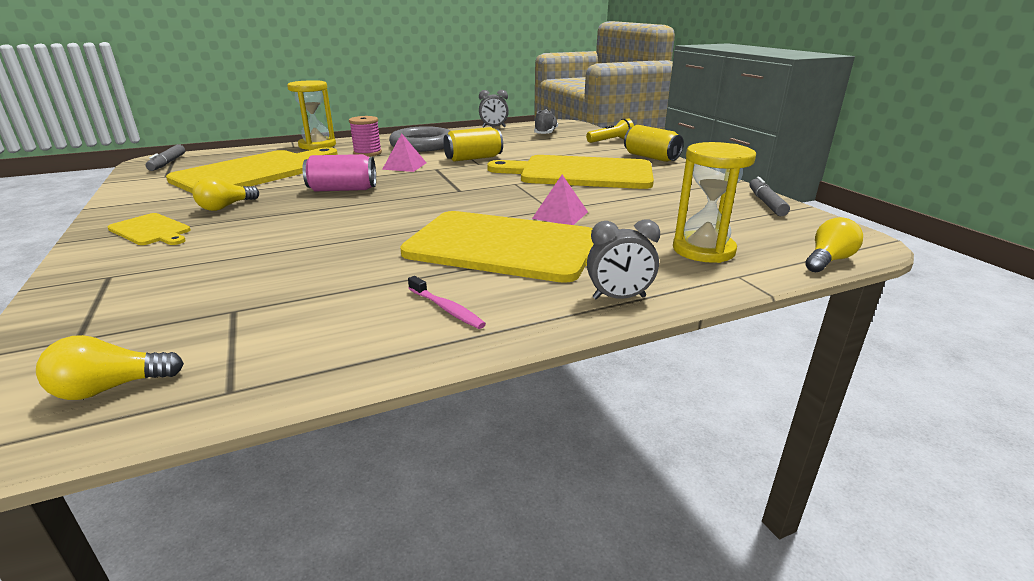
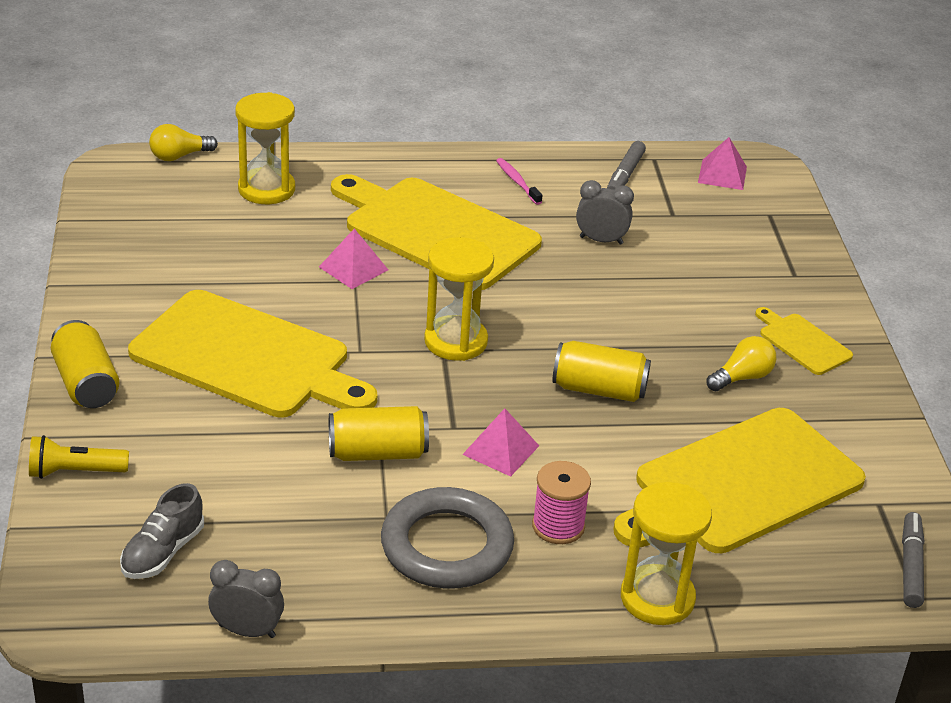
camera: 165 degrees left, 10 degrees up
yellow light bulb [36,335,184,400] -> pink pyramid [698,137,747,190]
pink can [302,154,376,191] -> yellow can [552,341,651,402]
grey clock [587,219,660,300] -> grey clock moved to [576,180,634,244]
grey marker [750,177,790,216] -> grey marker moved to [607,141,646,190]
none -> yellow hourglass [424,237,494,361]

